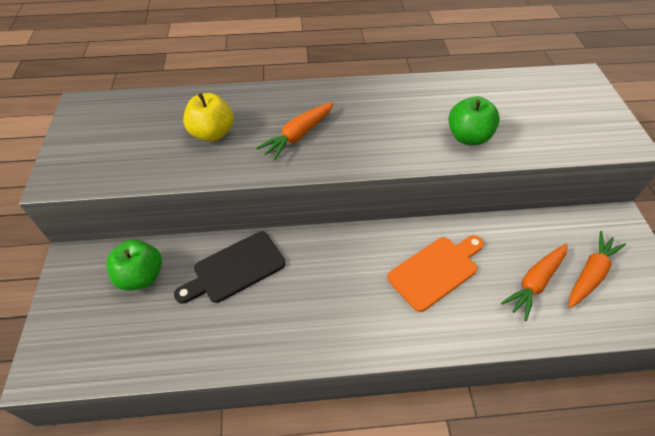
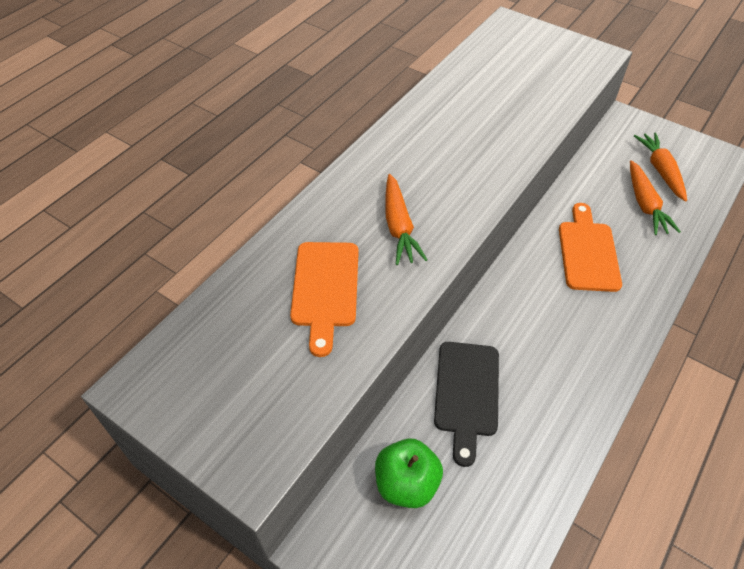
camera: 50 degrees left, 0 degrees up
yellow apple [183,93,234,142] -> orange cutting board [290,242,359,357]
green apple [448,96,500,145] -> none

